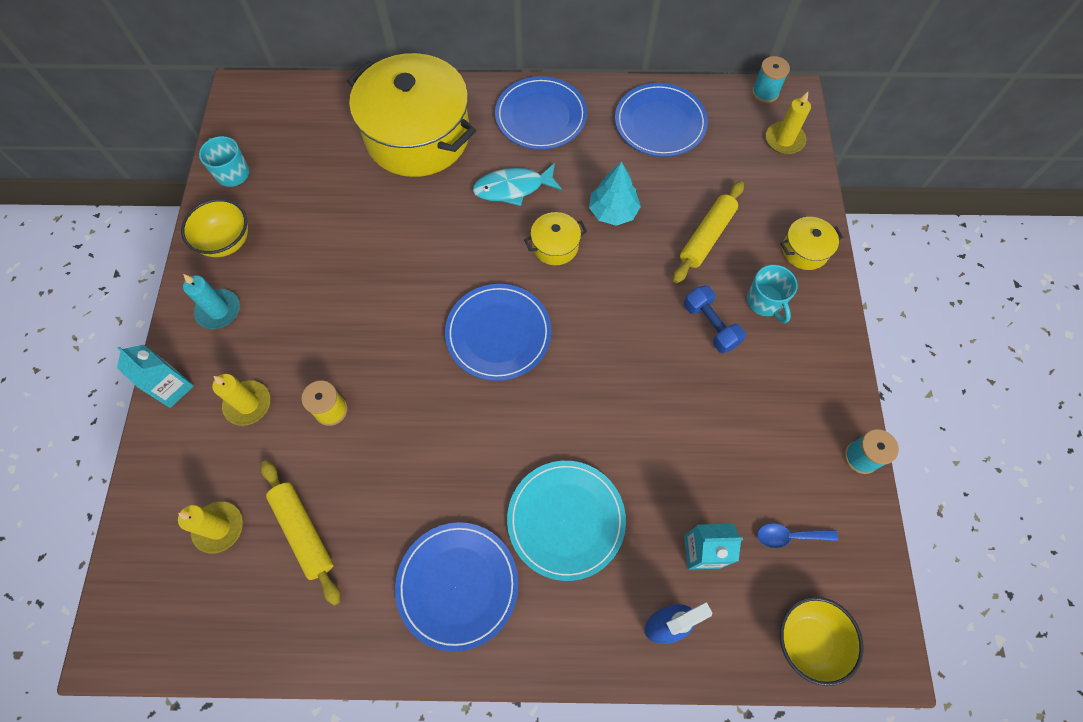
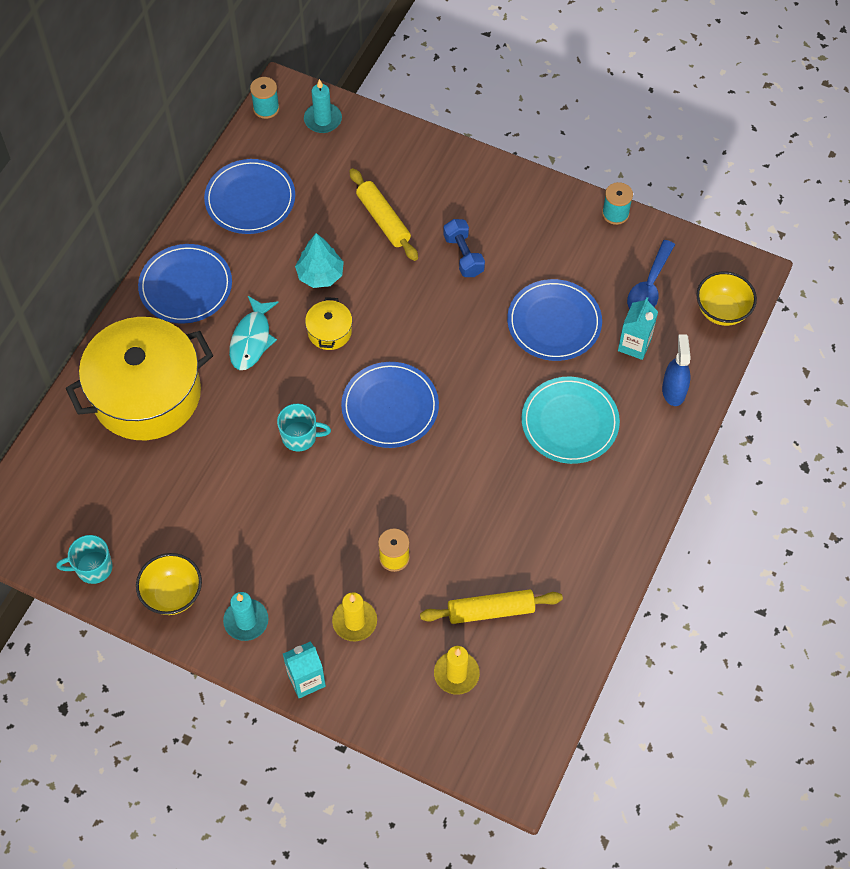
camera: 65 degrees left, 5 degrees down
blue plate [395,522,518,652] -> blue plate moved to [507,279,602,361]
blue dumbbell [684,285,746,353] -> blue dumbbell turned 75 degrees clockwise [443,219,485,277]
turquoise mug [747,265,798,323] -> turquoise mug moved to [277,404,331,452]
blue spoon [757,523,838,548] -> blue spoon [627,240,675,309], size x1.53
yellow candle [766,92,811,154] -> turquoise candle [304,79,342,133]
yellow pot [780,217,843,270] -> none

